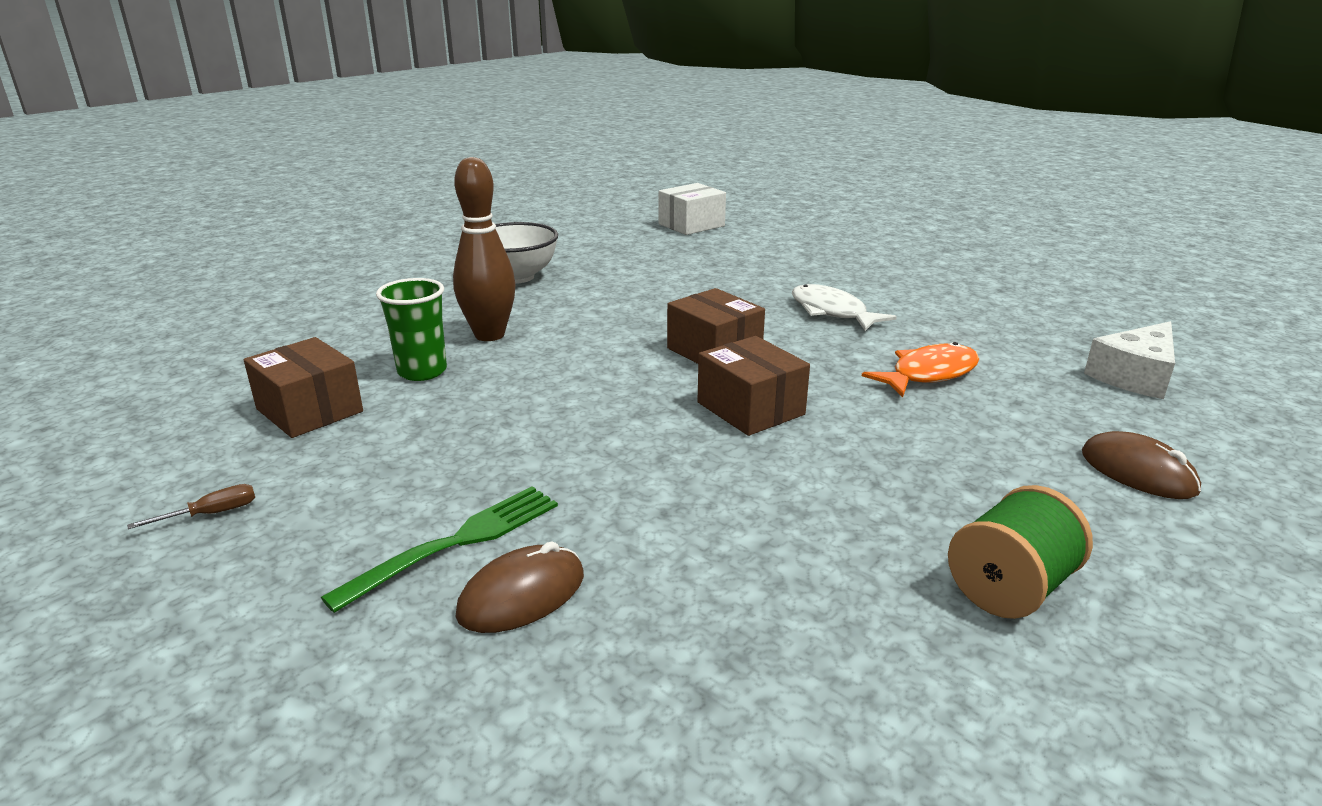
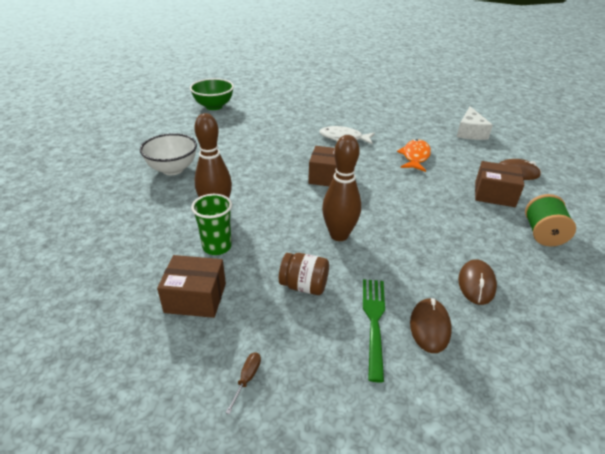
camera: 40 degrees left, 10 degrees up
white box [659,183,726,235] -> green bowl [190,78,234,110]
brown box [697,336,810,436] -> brown box moved to [475,161,524,207]
none -> brown jar [279,253,329,295]
none -> brown bowling pin [322,135,361,241]
none -> brown mouse [458,259,497,305]

